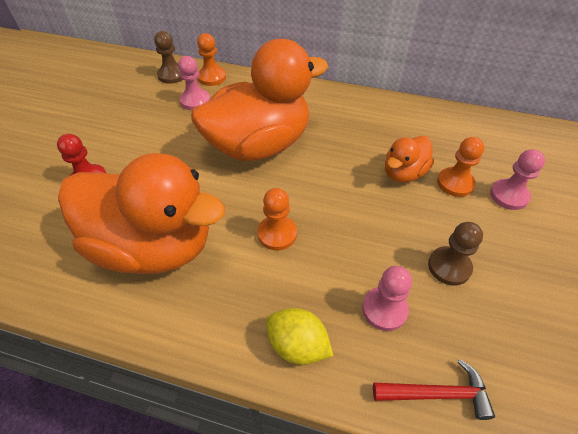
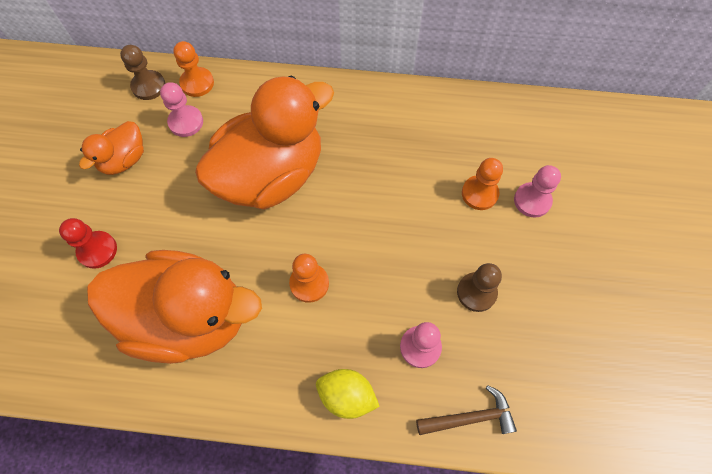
camera: 10 degrees left, 15 degrees up
red hammer [373,359,495,420] -> brown hammer [416,385,517,435]
orange duck [385,136,434,183] -> orange duck moved to [79,121,144,175]

